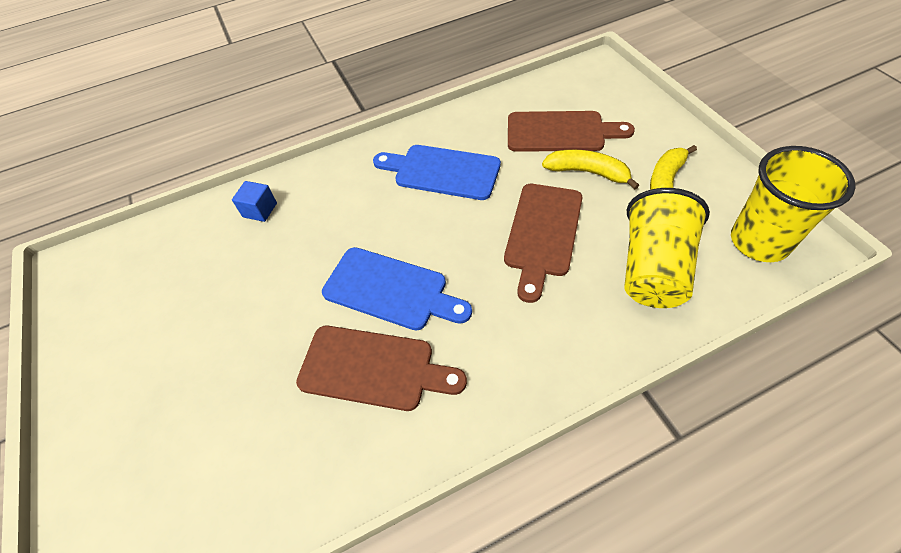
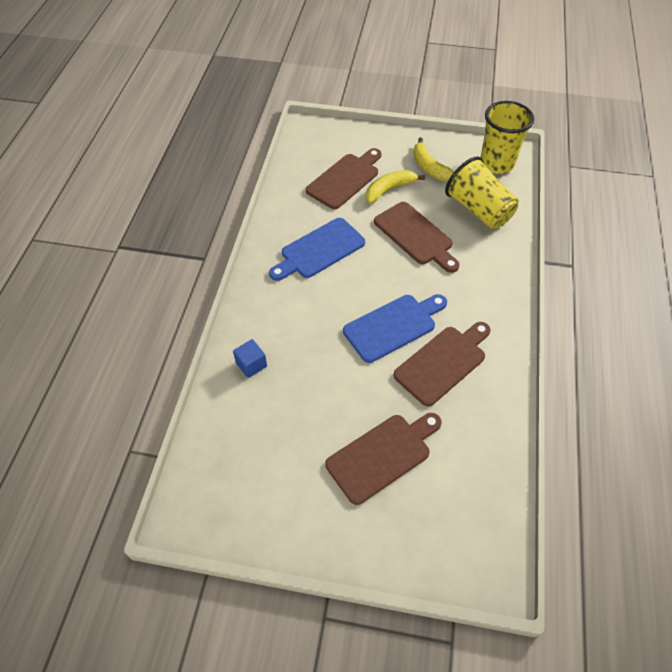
camera: 60 degrees left, 0 degrees up
none -> brown cutting board [325,413,442,505]

